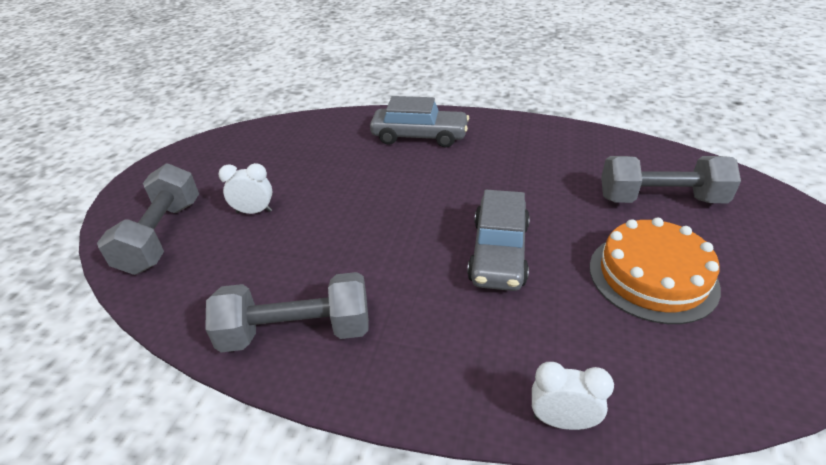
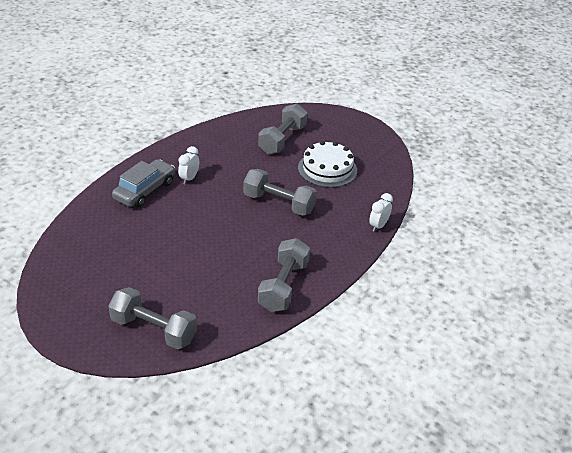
camera: 70 degrees left, 0 degrees up
white clock [218,163,272,214] -> white clock moved to [178,146,199,184]
grey car [467,190,530,291] -> grey dumbbell [243,169,317,216]
orange cake [590,217,721,324] -> white cake [298,141,357,188]

